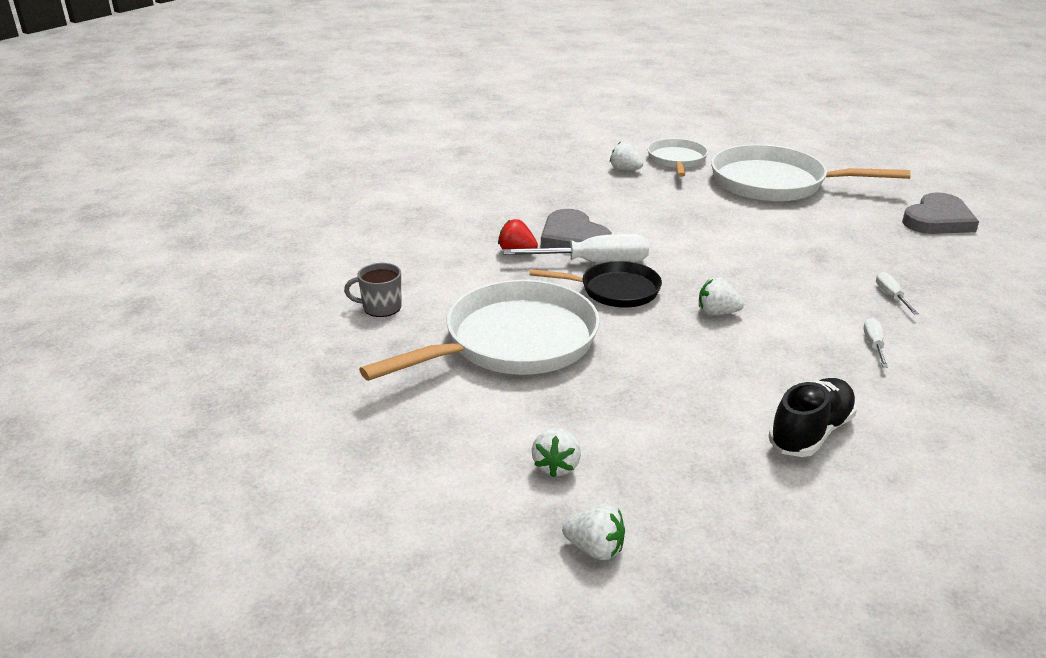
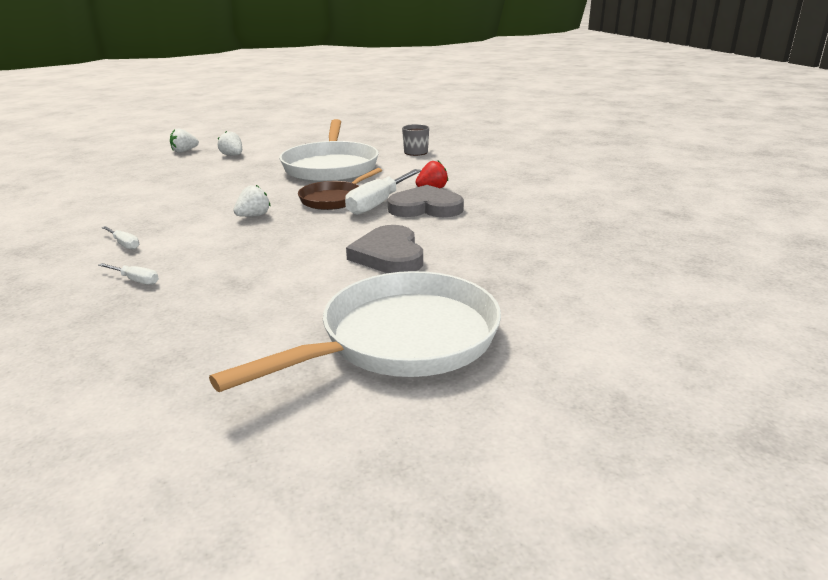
camera: 125 degrees right, 5 degrees down
black pan [530,261,662,307] -> brown pan [298,168,382,210]
white strawberry [610,142,643,170] -> none
white pan [647,138,708,177] -> none
black shoe [769,378,857,457] -> none
grey heart [902,192,979,234] -> grey heart moved to [346,225,423,273]

